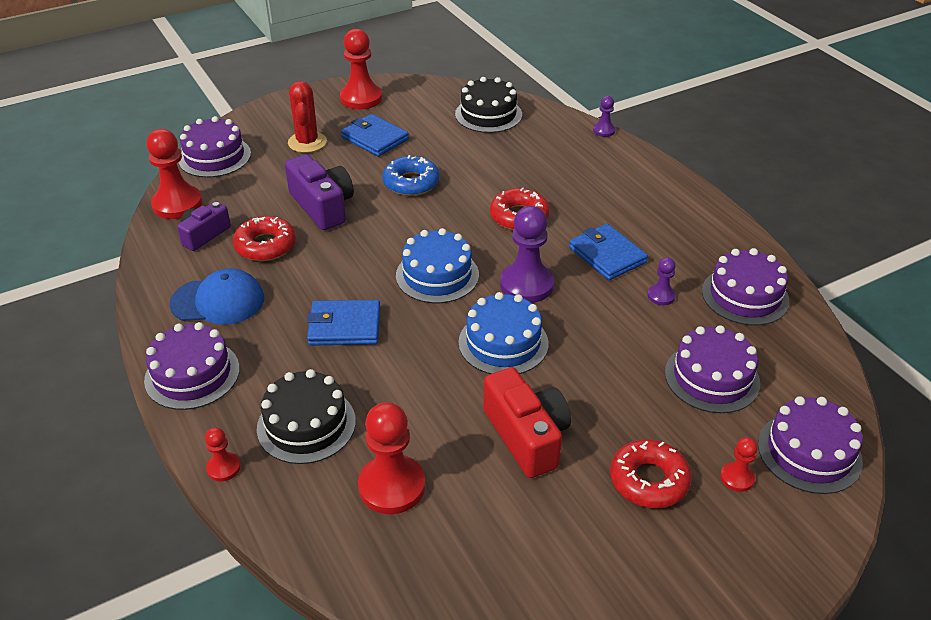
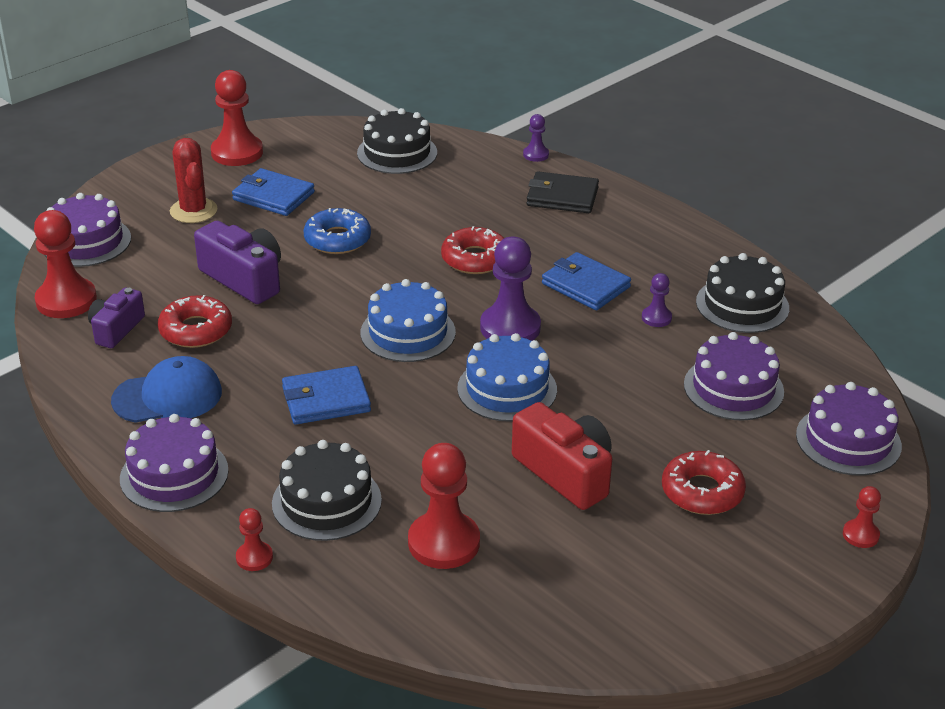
camera: 15 degrees left, 5 degrees down
purple cake [702,248,789,325] -> black cake [696,253,789,333]
red pawn [720,437,758,492] -> red pawn moved to [843,486,881,548]
none -> black wallet [526,171,599,213]

